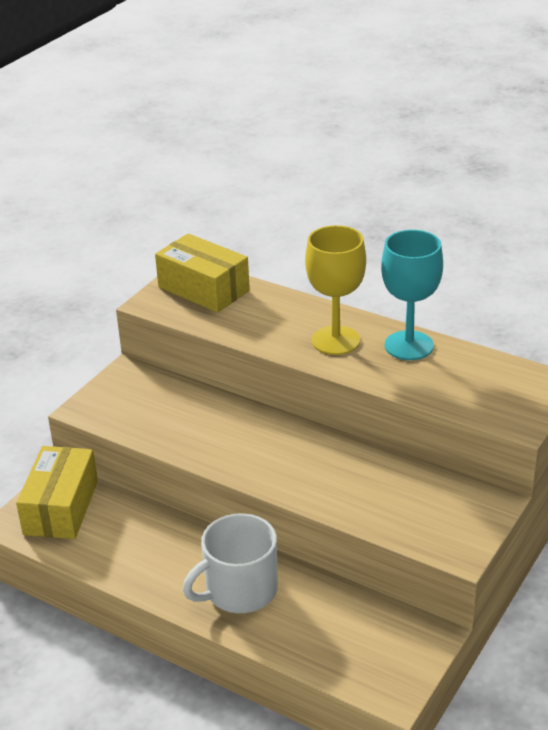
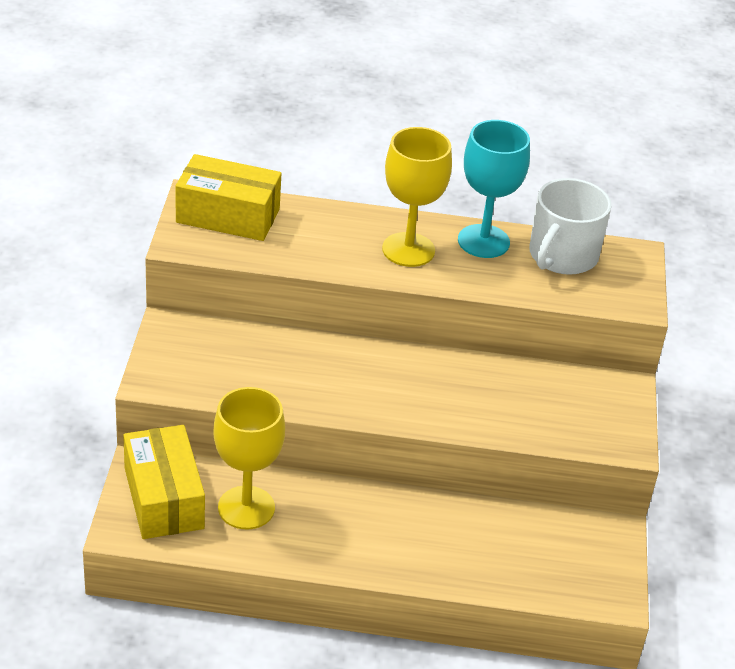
camera: 30 degrees left, 5 degrees up
white mug [183,513,278,613] -> white mug moved to [529,178,612,275]
none -> yellow goblet [213,387,285,529]

